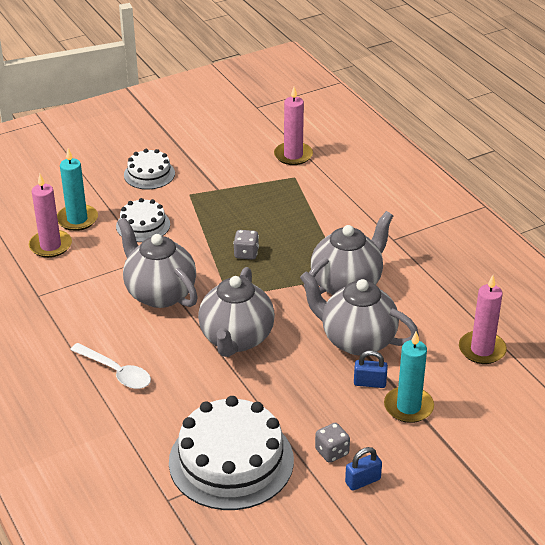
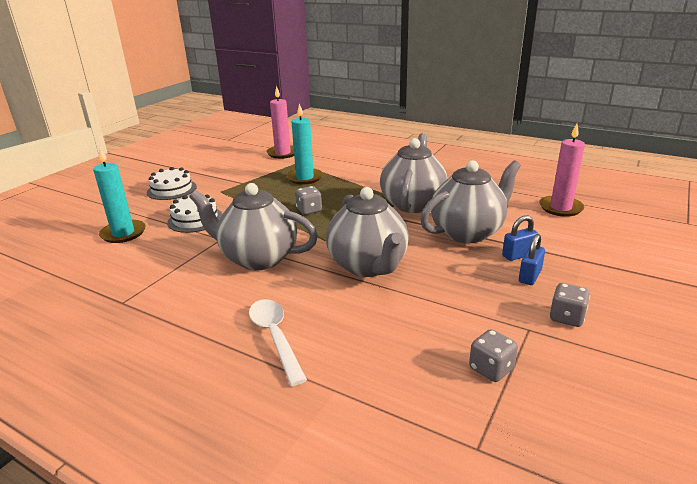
camera: 30 degrees left, 10 degrees down
pink candle [29,174,72,258] -> none
white spoon [70,343,151,389] -> white spoon turned 120 degrees counterclockwise [249,299,307,386]
white cake [169,396,294,510] -> grey dice [469,329,518,382]
grey teapot [300,271,419,356] -> grey teapot turned 150 degrees clockwise [420,160,521,243]
blue padlock [345,447,382,491] -> blue padlock moved to [519,234,545,285]
turquoise candle [384,331,434,423] -> turquoise candle moved to [287,103,323,184]

